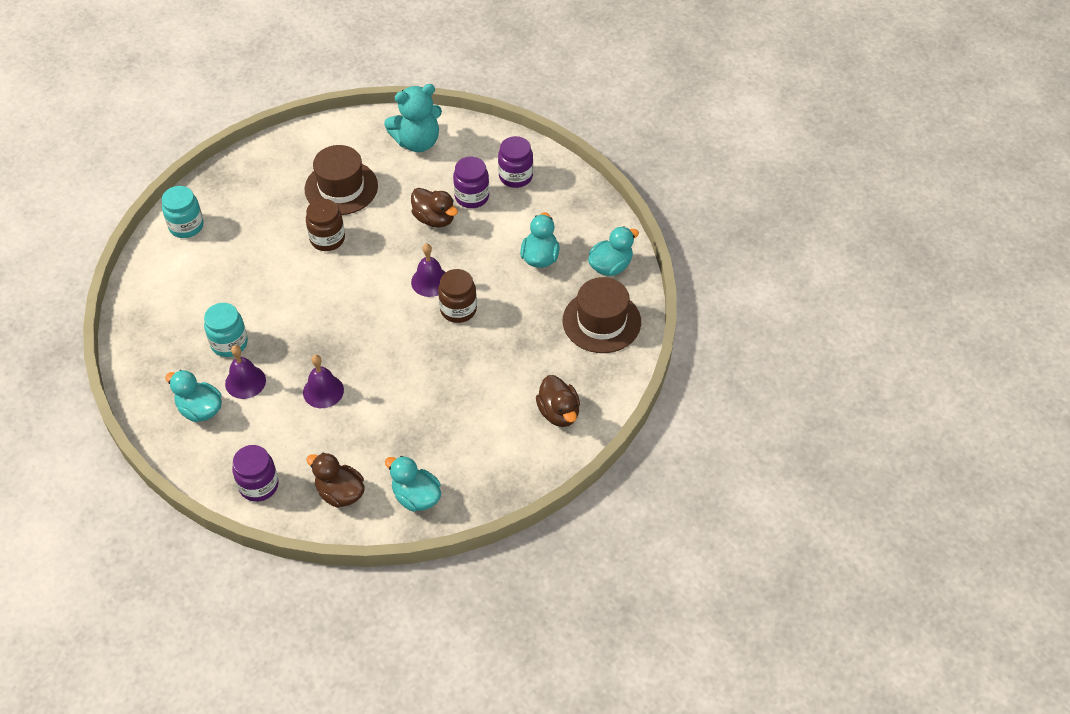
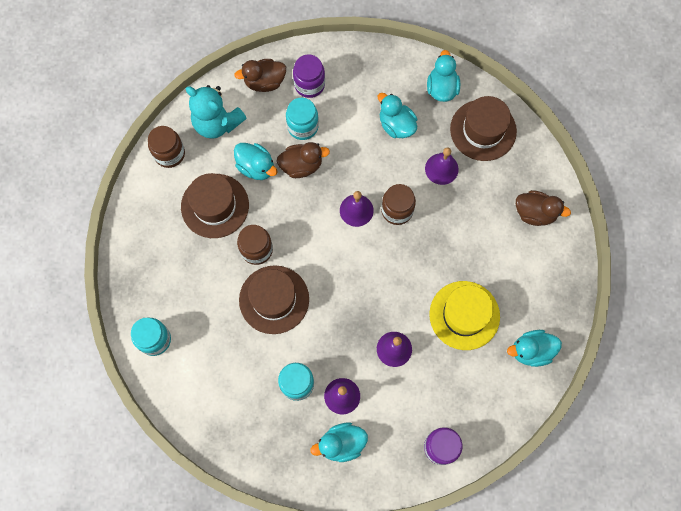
camera: 50 degrees left, 20 degrees up
brown duck [306,453,365,508] -> brown duck moved to [234,59,286,92]
turquoise teddy bear [384,84,442,152] -> turquoise teddy bear turned 105 degrees clockwise [185,85,247,139]
purple jar [453,157,489,208] -> turquoise jar [286,98,319,140]
none -> brown jar [148,126,185,168]
none -> turquoise duck [234,143,277,180]
none -> brown hat [239,265,309,334]
none -> purple bell [425,147,459,185]
none -> yellow hat [429,281,500,350]

